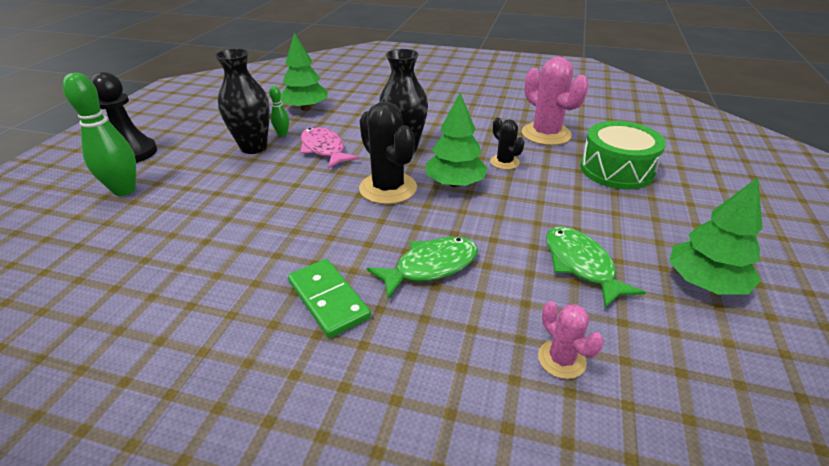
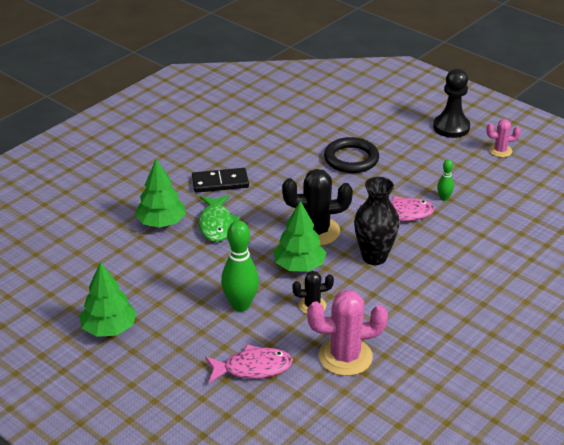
camera: 115 degrees right, 0 degrees up
green bowling pin [63,73,136,196] -> green bowling pin moved to [221,220,259,312]
black vase [215,48,270,154] -> none
green tree [280,32,328,111] -> green tree moved to [135,159,186,228]
green domino [288,259,371,338] -> black domino [192,168,249,193]
pink cactus [538,301,604,379] -> pink cactus moved to [486,119,521,157]
green fish [546,227,646,308] -> none
green drum [580,121,666,189] -> pink fish [205,344,293,383]
none -> black ring [324,137,379,173]

